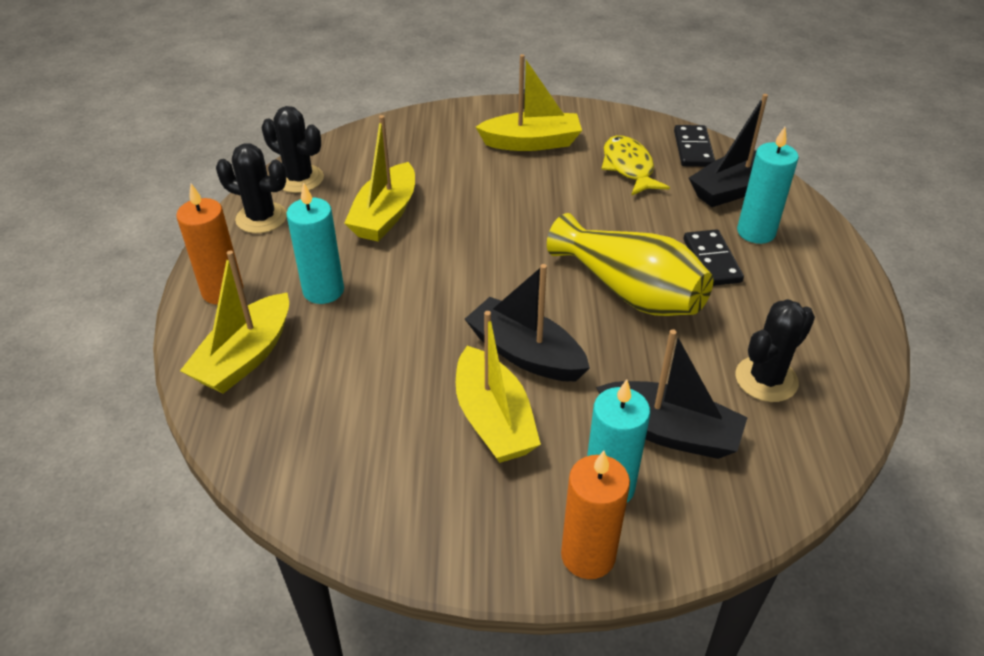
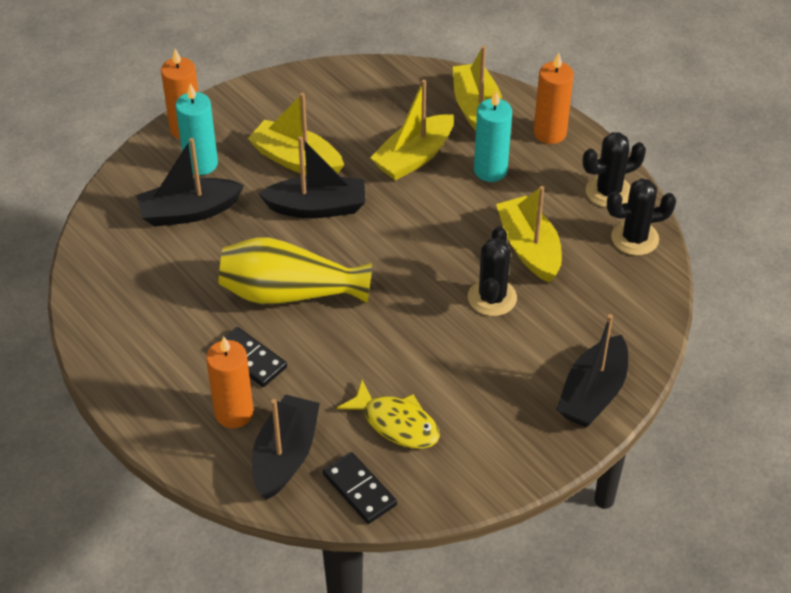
camera: 140 degrees right, 5 degrees up
yellow boat [476,54,582,151] -> yellow boat moved to [370,80,454,181]
black cactus [735,299,815,402] -> black cactus moved to [468,226,517,316]
turquoise candle [737,127,799,244] -> orange candle [206,336,253,428]
none -> black boat [557,314,628,427]

